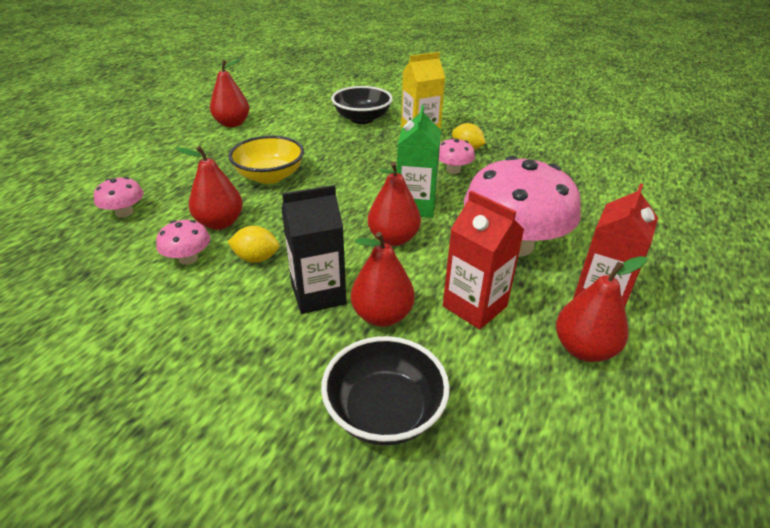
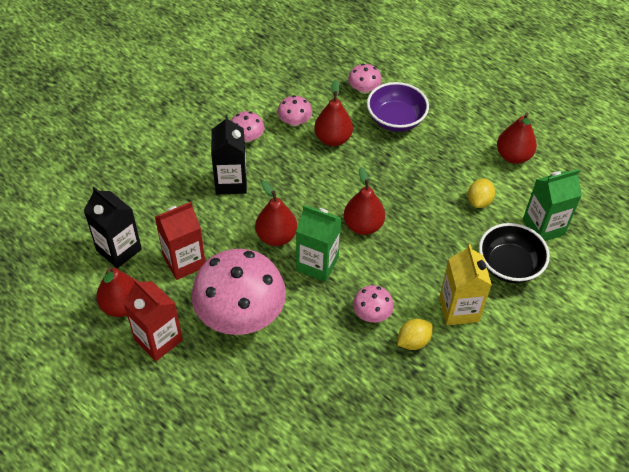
camera: 105 degrees right, 15 degrees up
yellow bowl [228,135,304,184] -> none
yellow lemon [228,226,280,263] -> yellow lemon moved to [468,179,495,208]
black bowl [321,336,450,445] -> none
red pear [351,232,415,327] -> red pear moved to [344,167,385,235]
none -> black carton [84,187,142,268]
none -> pink mushroom [231,111,264,142]
none -> purple bowl [367,82,429,132]
none -> green carton [523,169,582,241]

